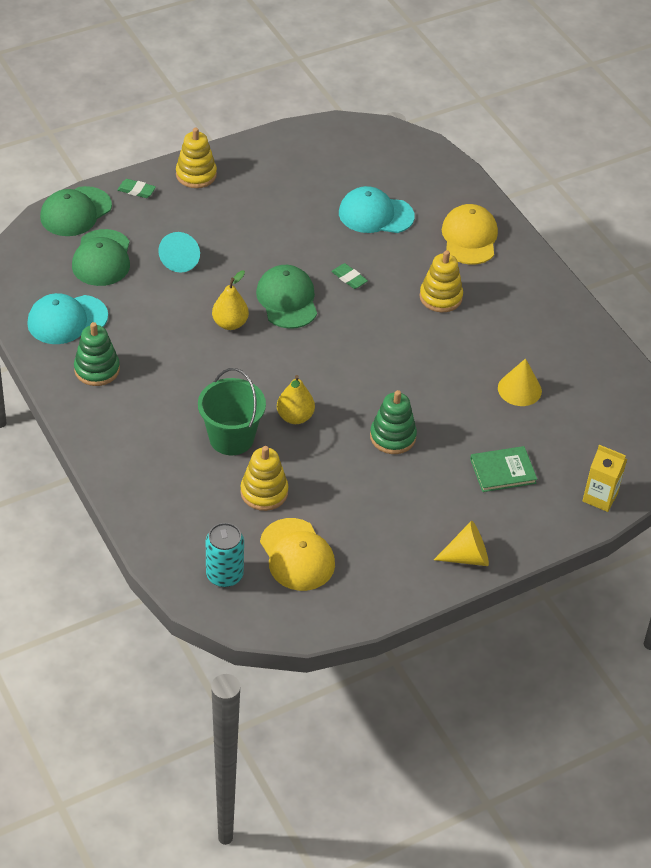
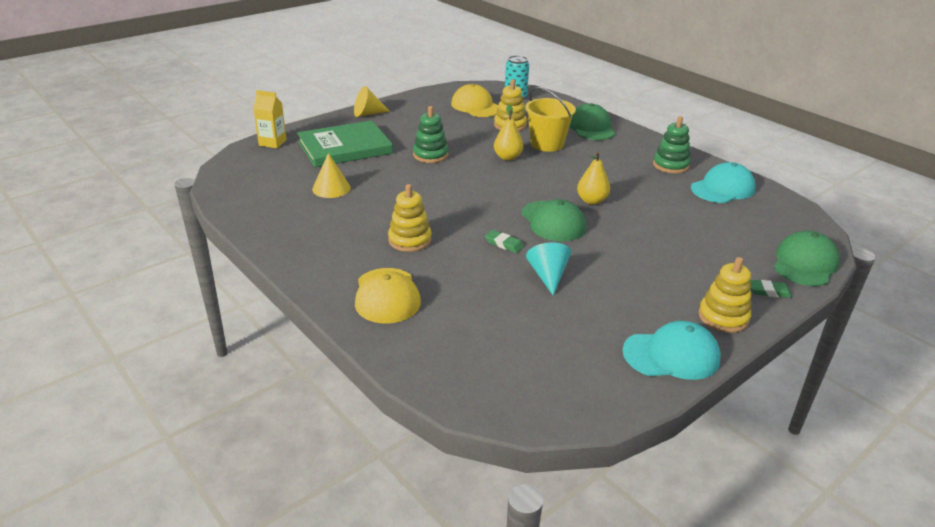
camera: 170 degrees right, 15 degrees down
green cap [72,229,130,286] -> green cap moved to [569,103,616,140]
turquoise cone [158,232,200,273] -> turquoise cone moved to [526,242,571,296]
green bucket [198,368,266,455] -> yellow bucket [525,87,576,152]
turquoise cap [339,186,415,233] -> turquoise cap moved to [623,321,721,380]
green book [470,446,537,492] -> green book [297,120,393,167], size x1.88

